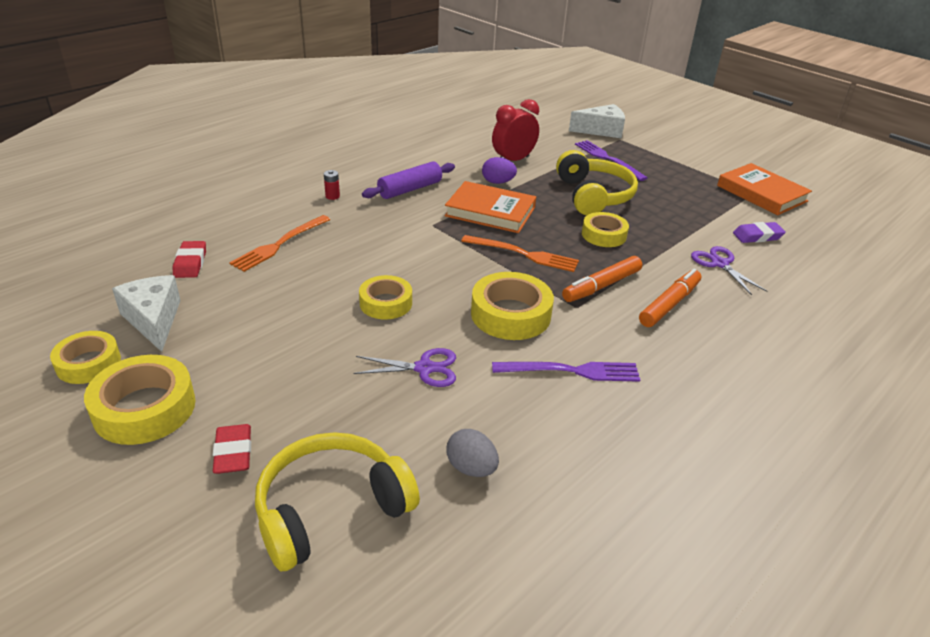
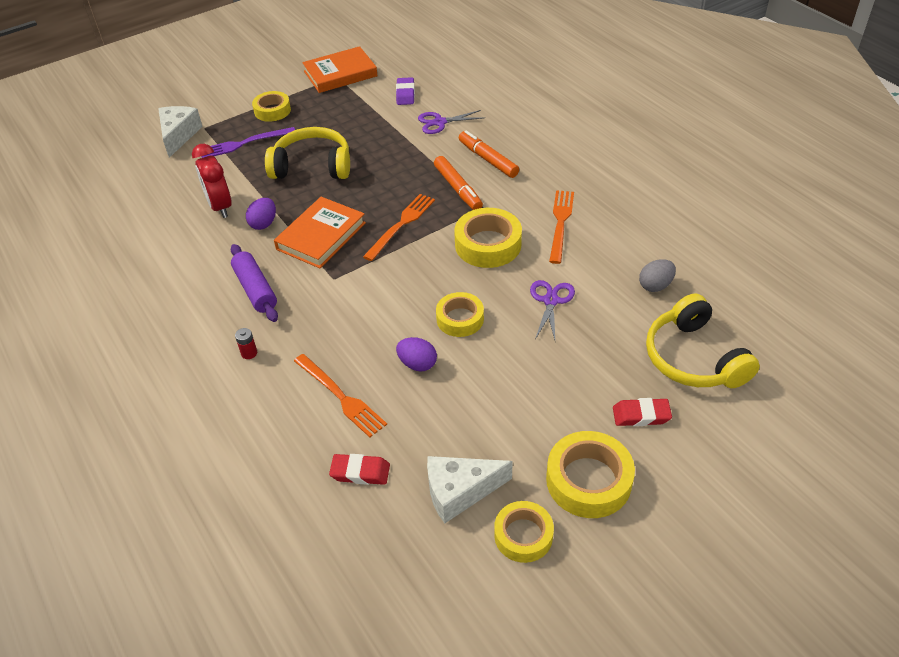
camera: 75 degrees left, 10 degrees up
purple fork [492,362,640,382] -> orange fork [549,190,574,264]
yellow tape [582,212,629,247] -> yellow tape moved to [252,91,291,122]
none -> purple egg [396,337,437,371]

